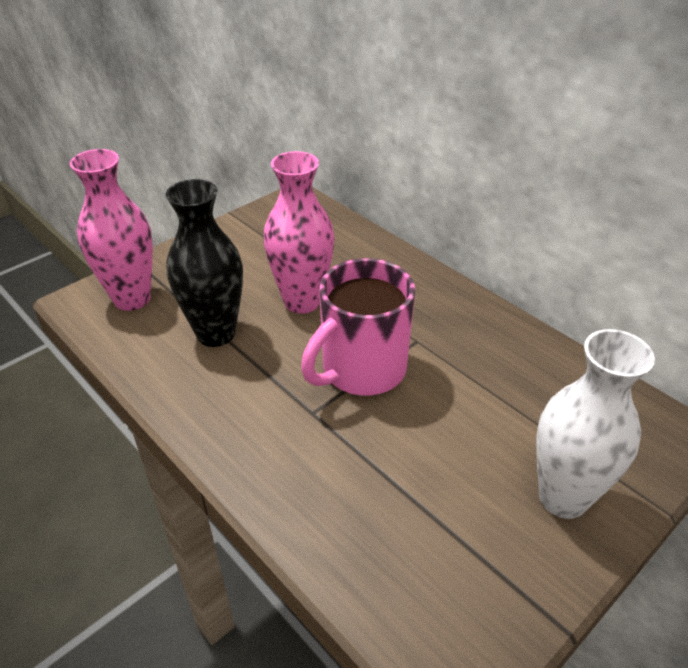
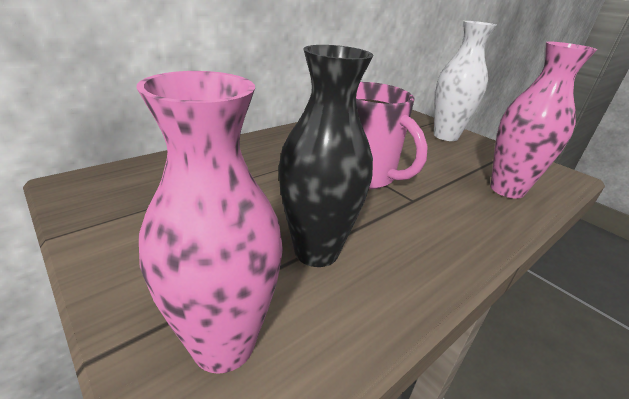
camera: 90 degrees left, 10 degrees down
pink vase [263,151,335,314] -> pink vase moved to [490,42,597,199]

